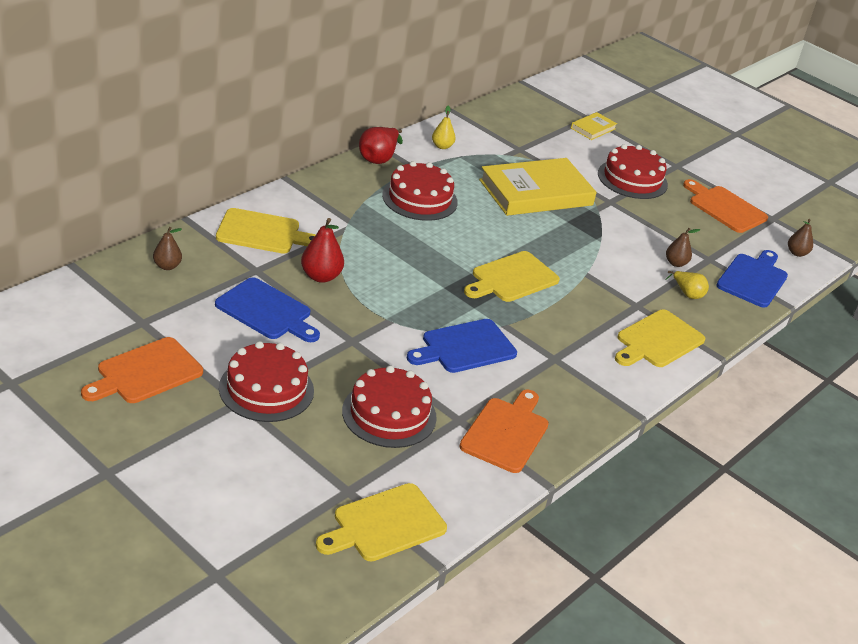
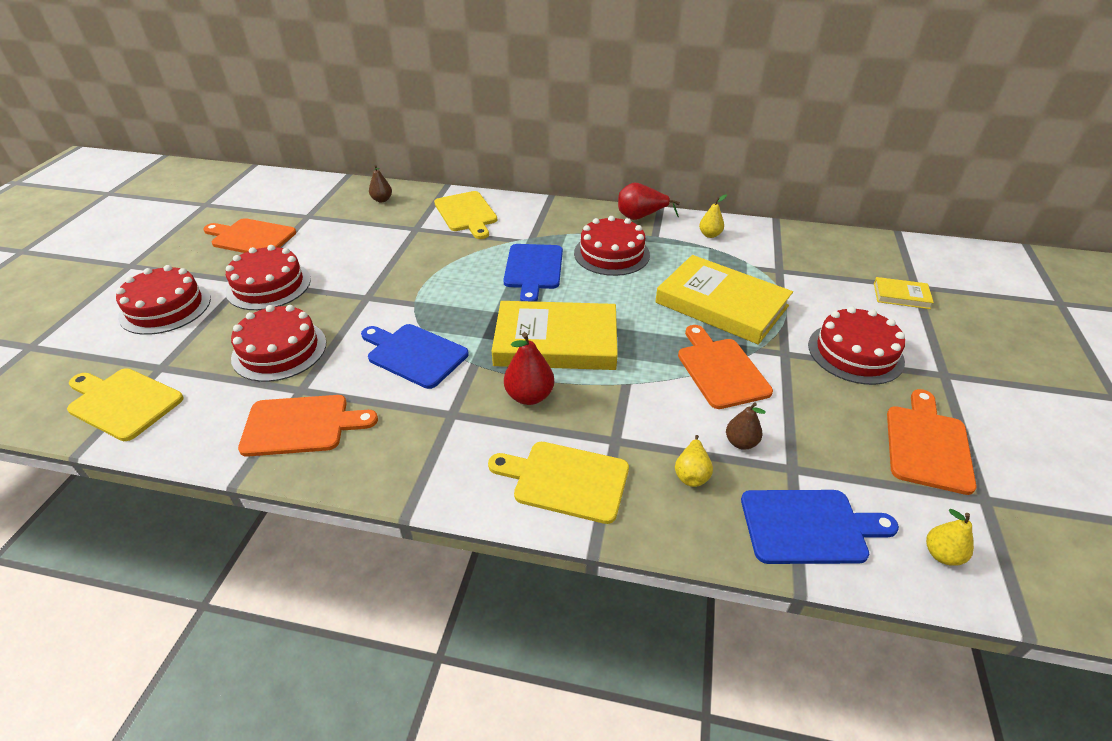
camera: 65 degrees right, 5 degrees up
blue cutting board [215,277,320,342] -> blue cutting board moved to [503,244,563,302]
red pear [301,218,344,283] -> red pear moved to [504,332,554,405]
yellow cutting board [464,251,560,302] -> yellow book [492,301,618,370]
brown pear [788,219,813,257] -> yellow pear [926,509,974,566]
none -> red cake [116,265,211,335]
none -> orange cutting board [678,325,773,409]

